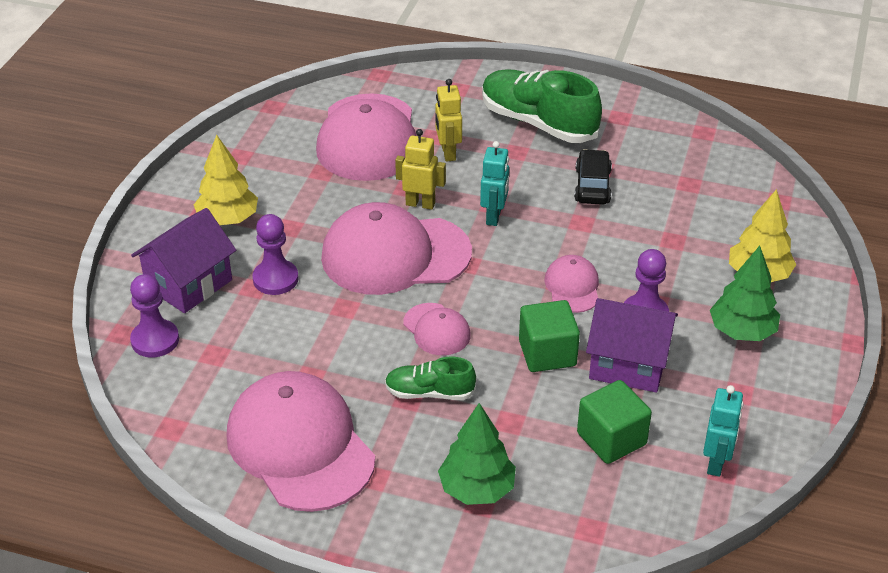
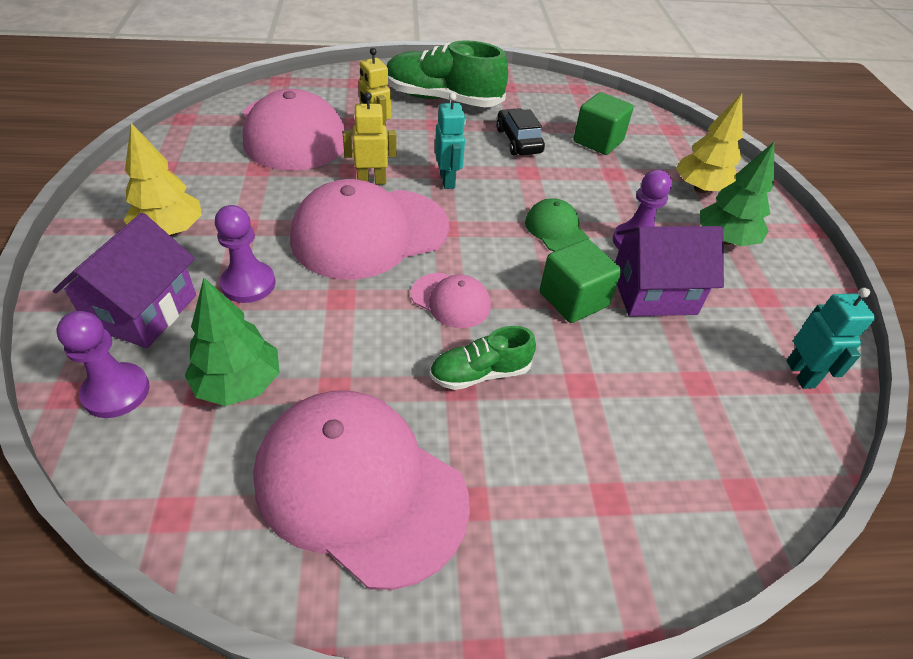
camera: 25 degrees left, 5 degrees up
green tree [438,403,516,505] -> green tree moved to [185,278,280,406]
pink cap [545,255,599,313] -> green cap [525,198,589,252]
green cube [577,380,652,464] -> green cube moved to [573,92,634,155]

